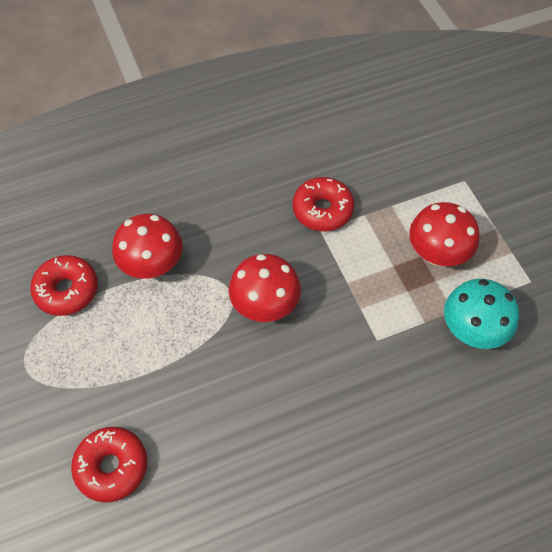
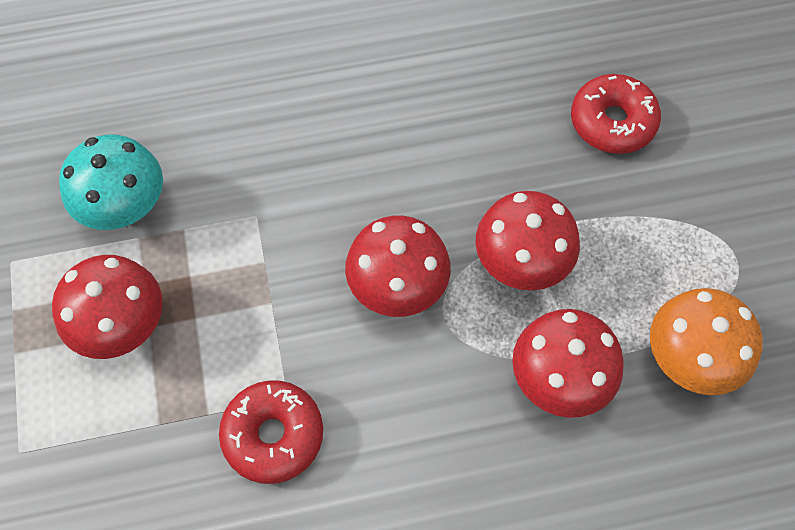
camera: 170 degrees left, 5 degrees up
red donut [30,255,98,316] -> orange mushroom [650,288,763,395]
none -> red mushroom [476,191,580,290]

